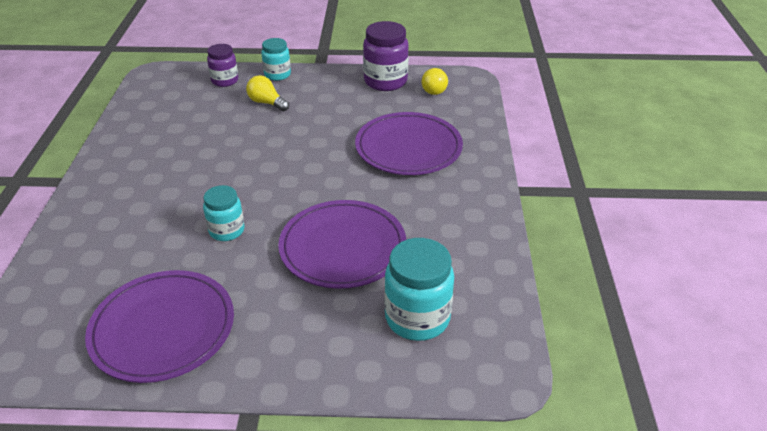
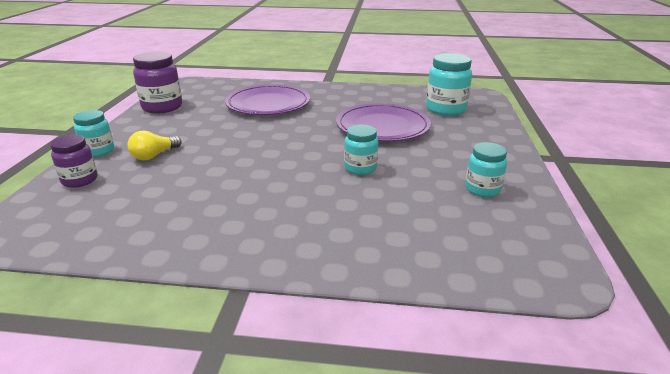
camera: 85 degrees left, 10 degrees down
purple plate [85,270,234,383] -> turquoise jar [465,142,507,197]
yellow light bulb [422,67,448,95] -> none

